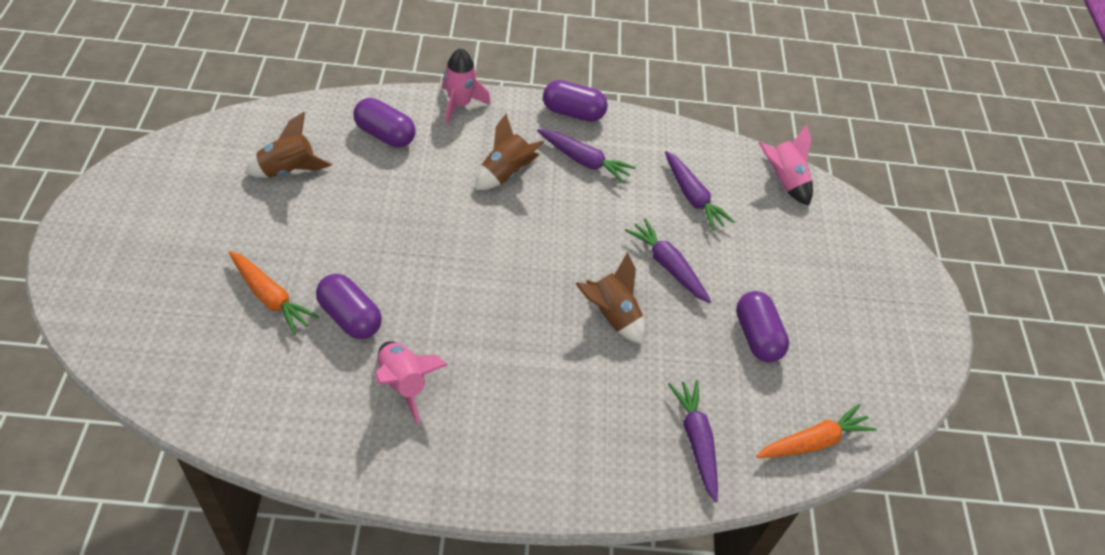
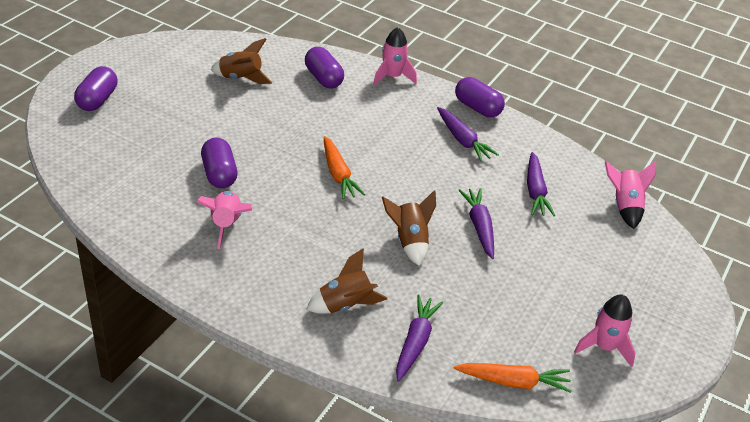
camera: 30 degrees right, 10 degrees down
orange carrot [229,251,319,335] -> orange carrot moved to [324,136,365,199]
brown rocket [476,114,544,190] -> brown rocket moved to [306,248,387,314]
purple capsule [736,291,789,362] -> purple capsule moved to [74,66,117,111]
none -> pink rocket [574,294,636,367]

